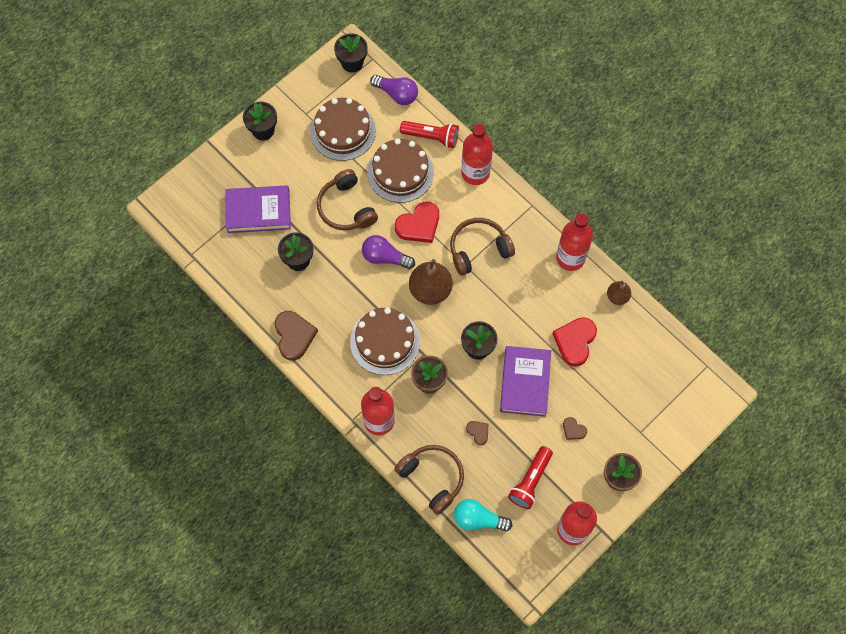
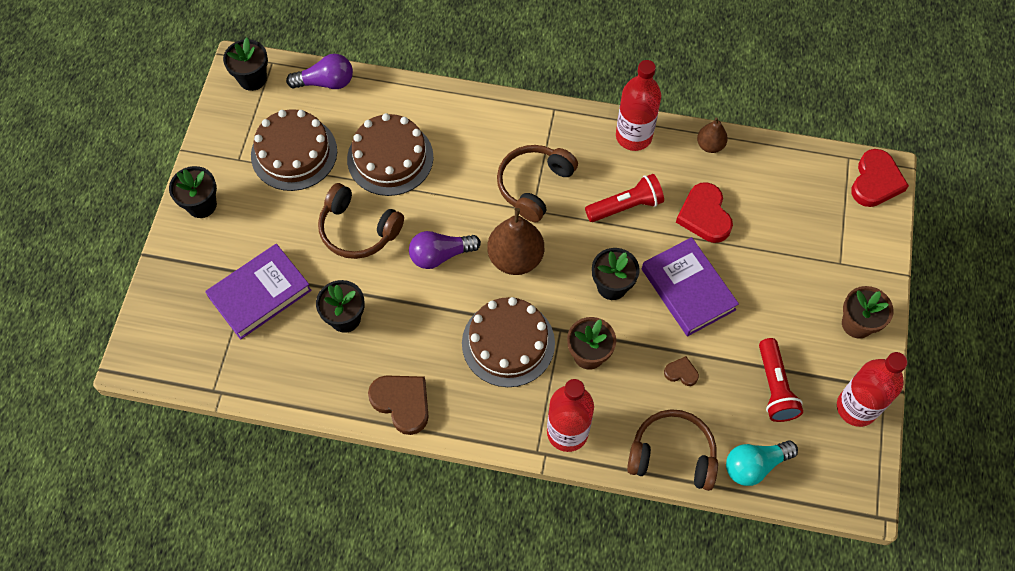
camera: 35 degrees left, 5 degrees down
red heart [395,202,439,243] -> red heart moved to [851,149,909,207]
red flashlight [400,121,459,148] -> red flashlight moved to [585,174,664,222]
red bottle [461,123,493,185] -> none
brown heart [563,417,587,440] -> none

